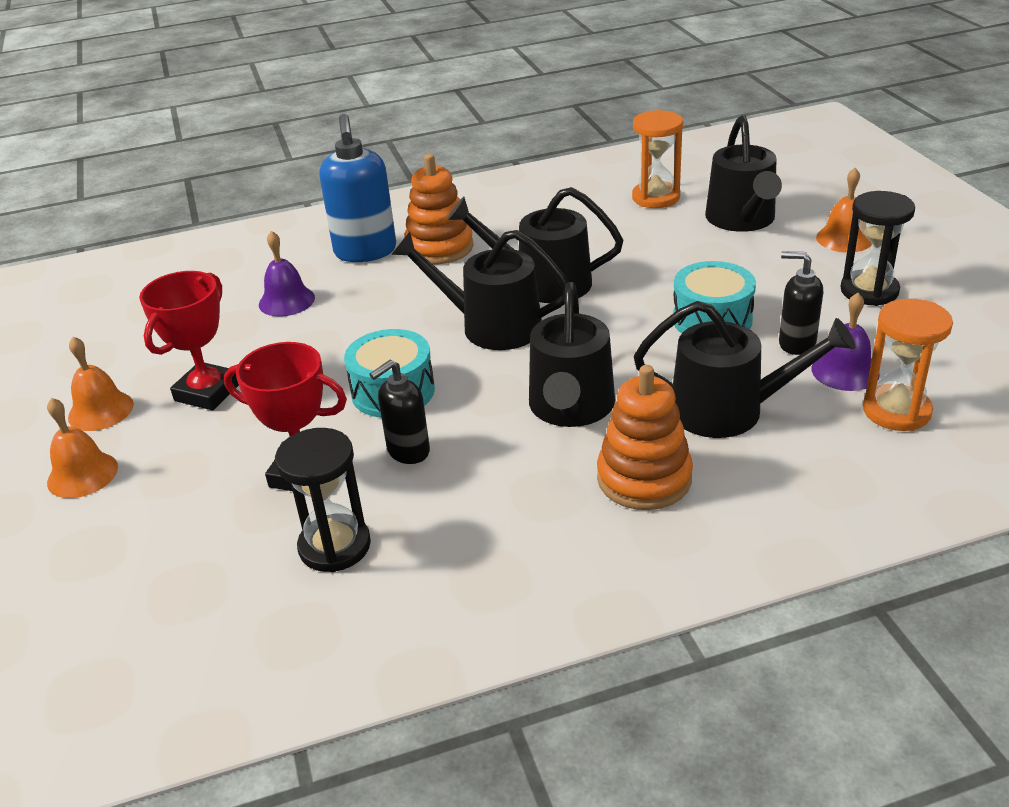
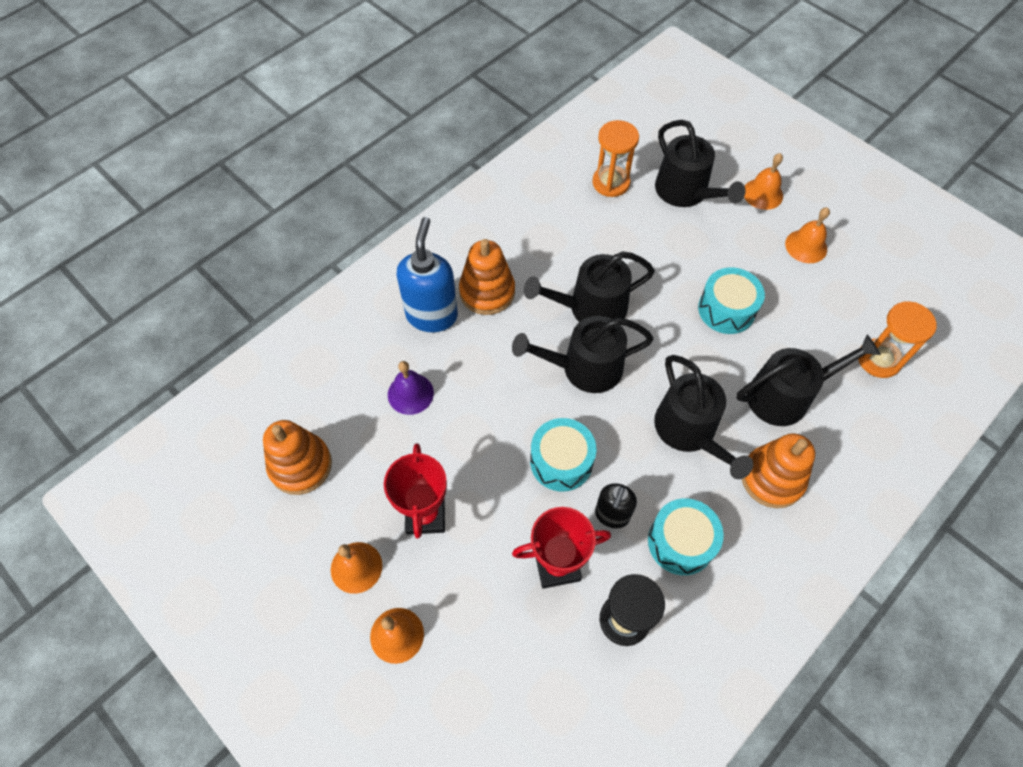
camera: 30 degrees left, 25 degrees up
blue soap dispenser [319,114,396,262] -> blue soap dispenser turned 135 degrees counterclockwise [396,217,458,332]
black soap dispenser [779,251,823,355] -> none
purple bell [811,293,880,391] -> none
black hourglass [840,191,915,306] -> orange bell [785,207,830,263]
none -> orange stacking toy [263,420,332,495]
none -> turquoise drum [648,498,724,575]

